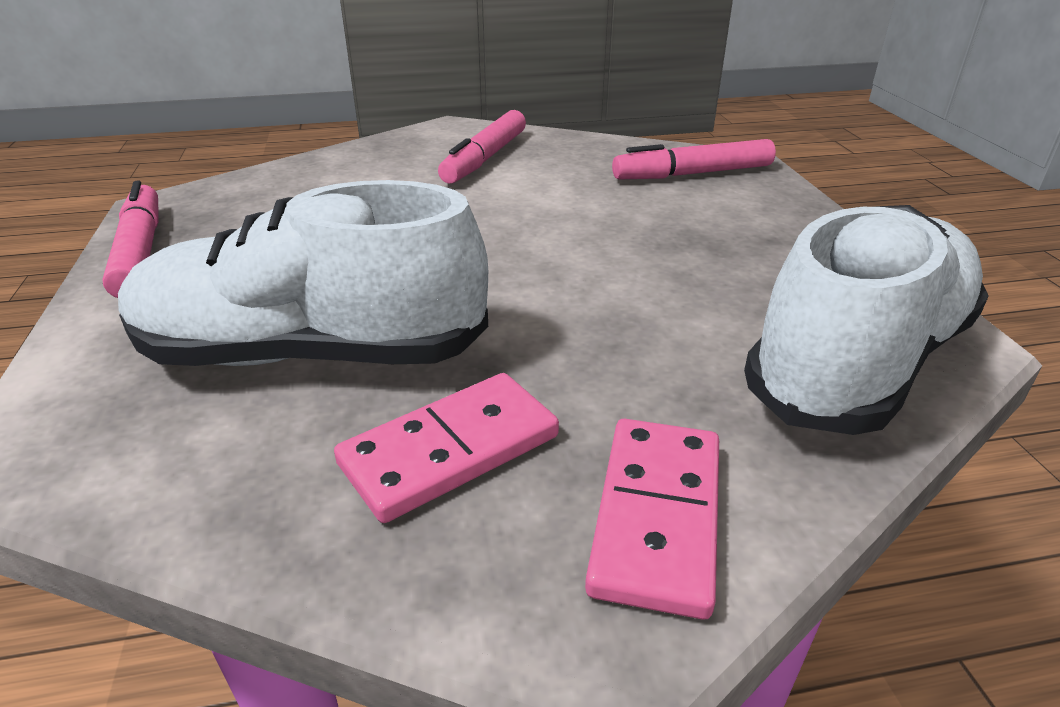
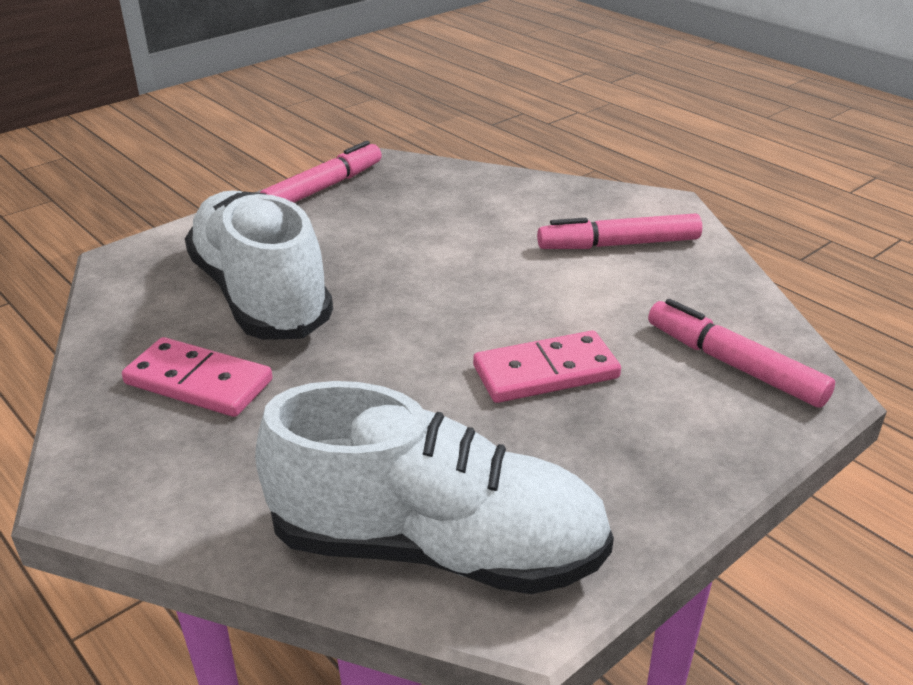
camera: 60 degrees right, 0 degrees up
pink domino [585,419,719,620] -> pink domino moved to [473,331,621,403]

